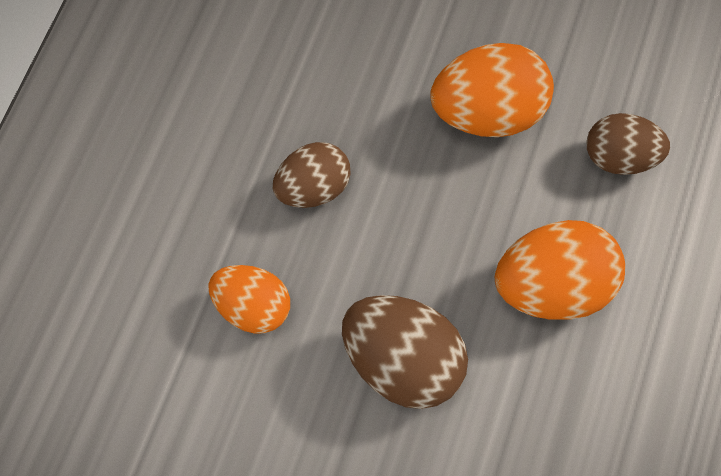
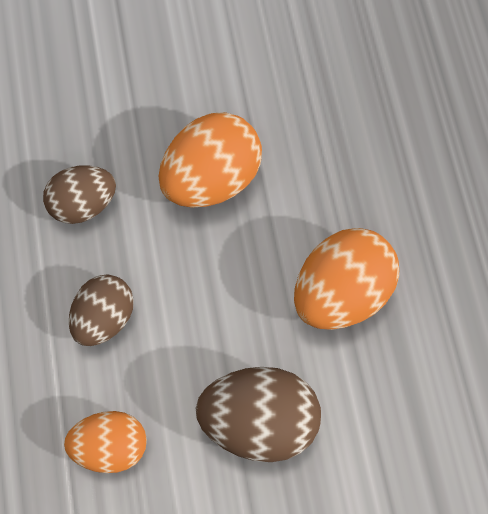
camera: 30 degrees left, 0 degrees up
brown egg [587,113,670,175] -> brown egg moved to [43,165,116,224]

